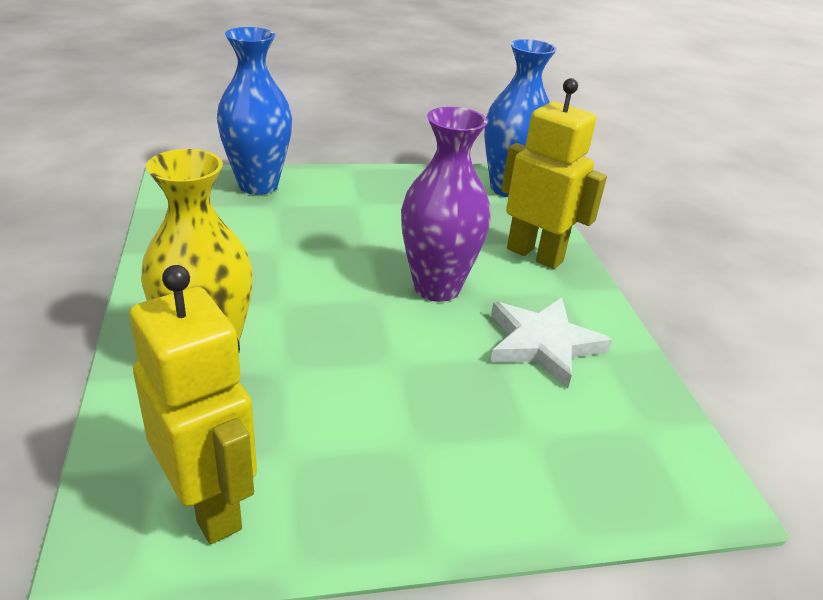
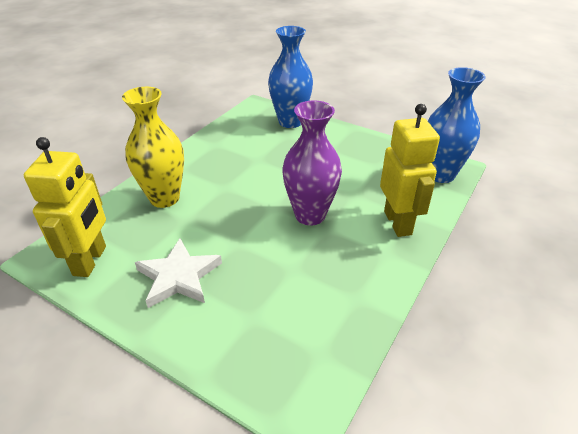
camera: 45 degrees right, 5 degrees up
white star [490,298,612,389] -> white star moved to [135,238,222,308]

